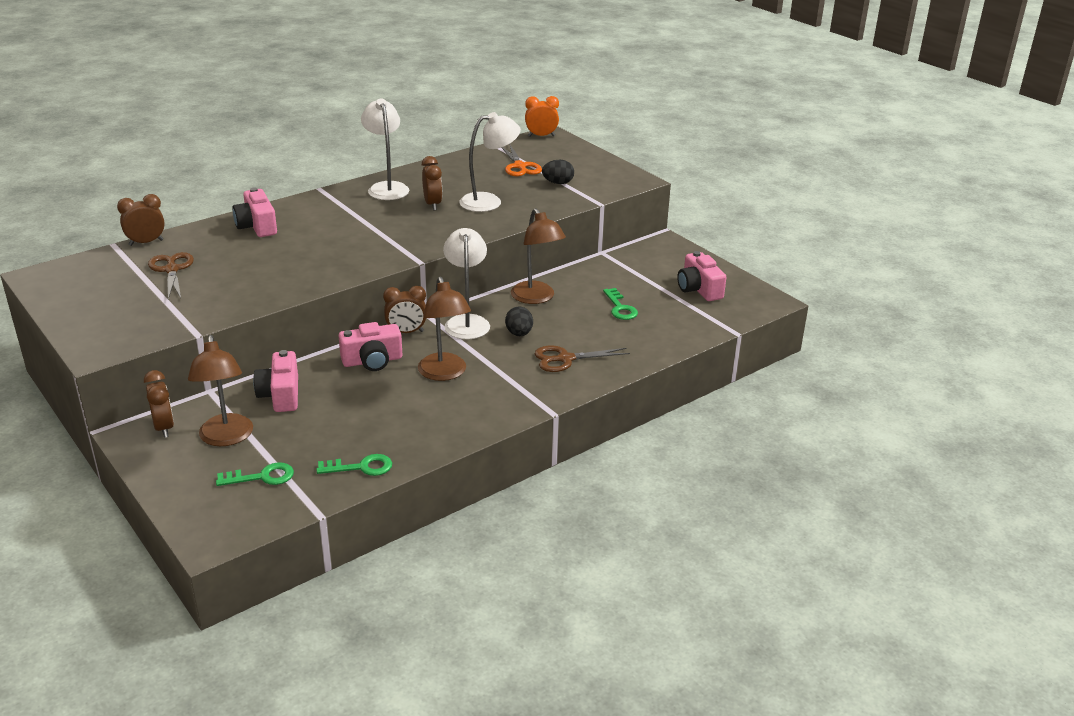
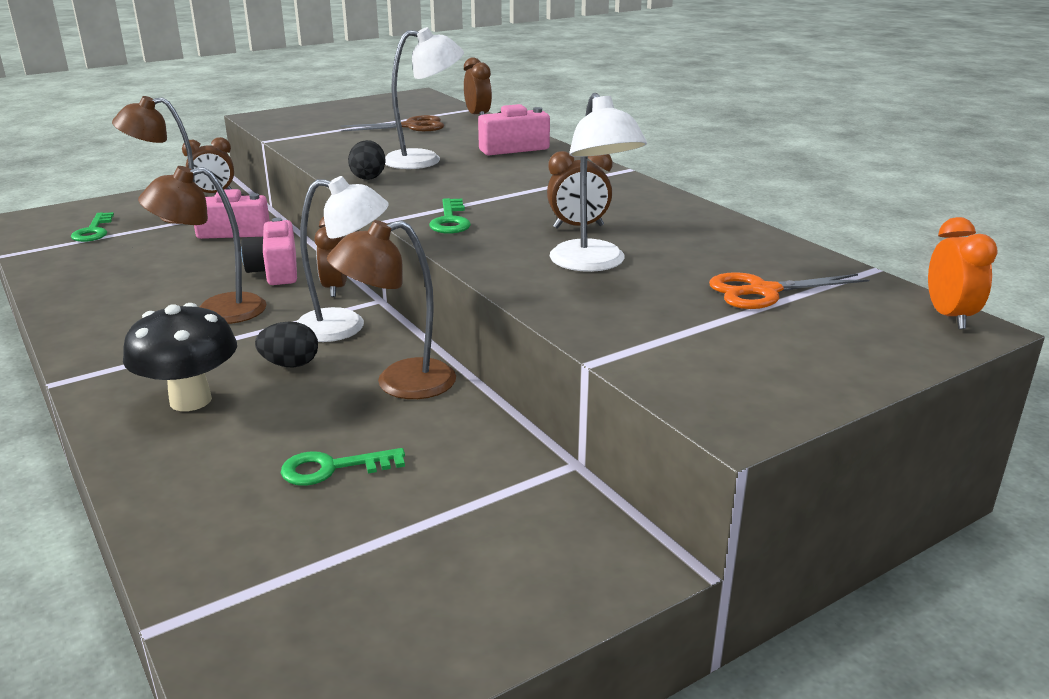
camera: 95 degrees right, 5 degrees down
green key [316,454,392,476] -> green key moved to [429,198,471,234]
white lamp [361,98,409,200] -> white lamp moved to [385,27,464,169]
brown scissors [535,346,630,372] -> black mushroom [123,303,237,411]
black egg [542,160,574,184] -> black egg moved to [348,140,386,180]
pink camera [677,251,726,301] -> none

